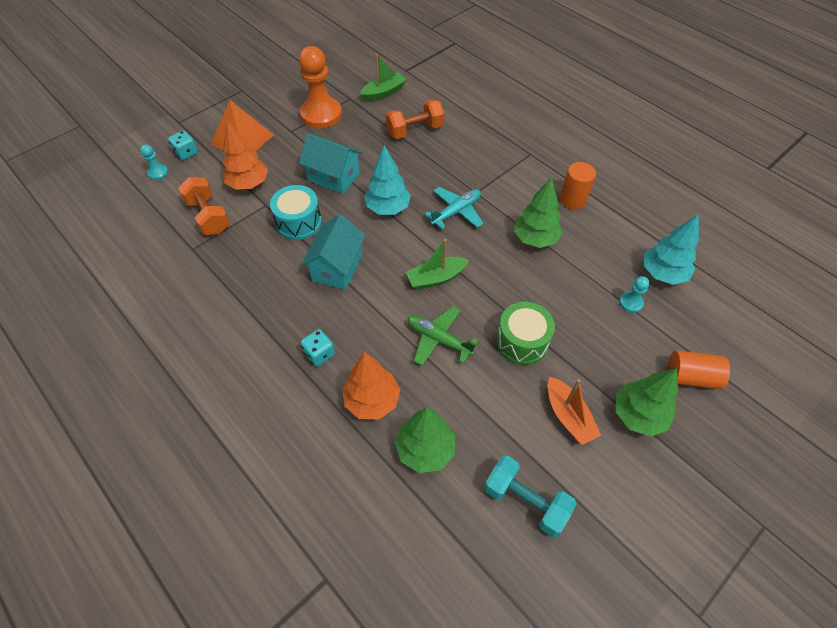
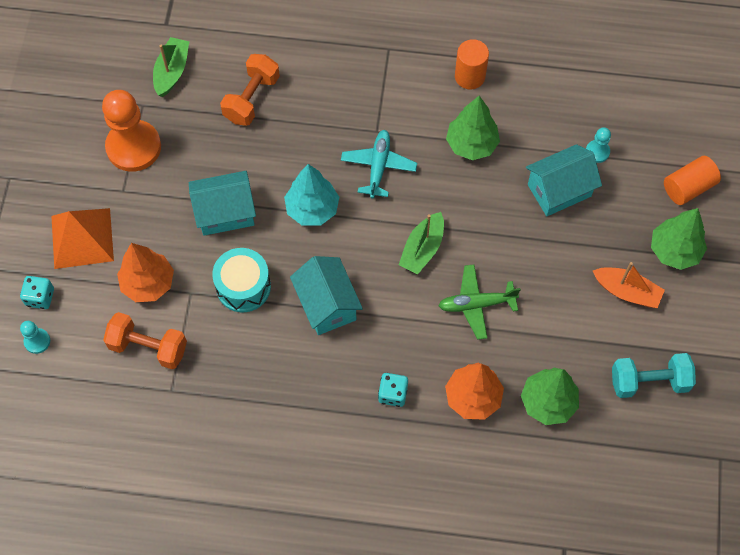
camera: 40 degrees left, 10 degrees up
green drum [496,302,555,365] -> none
turquoise tree [644,214,699,285] -> none
none -> turquoise house [526,144,602,216]

